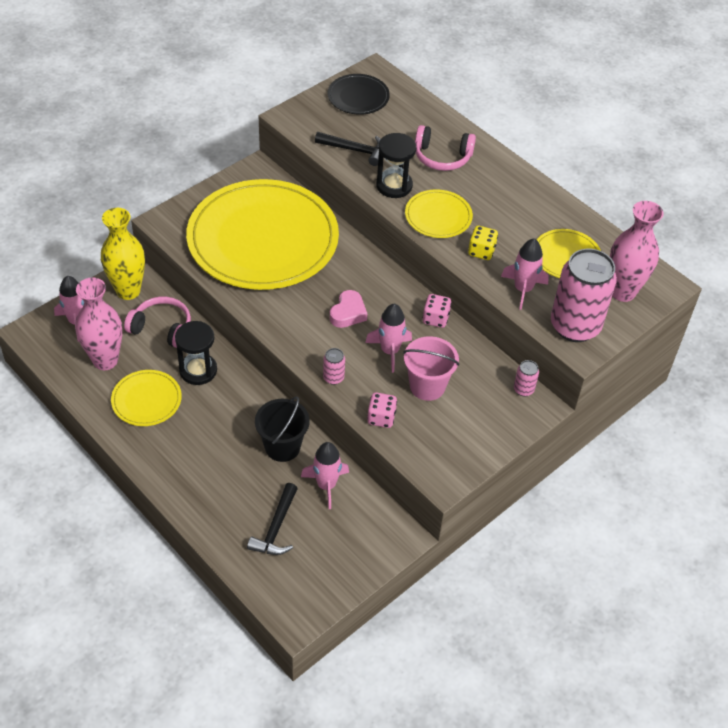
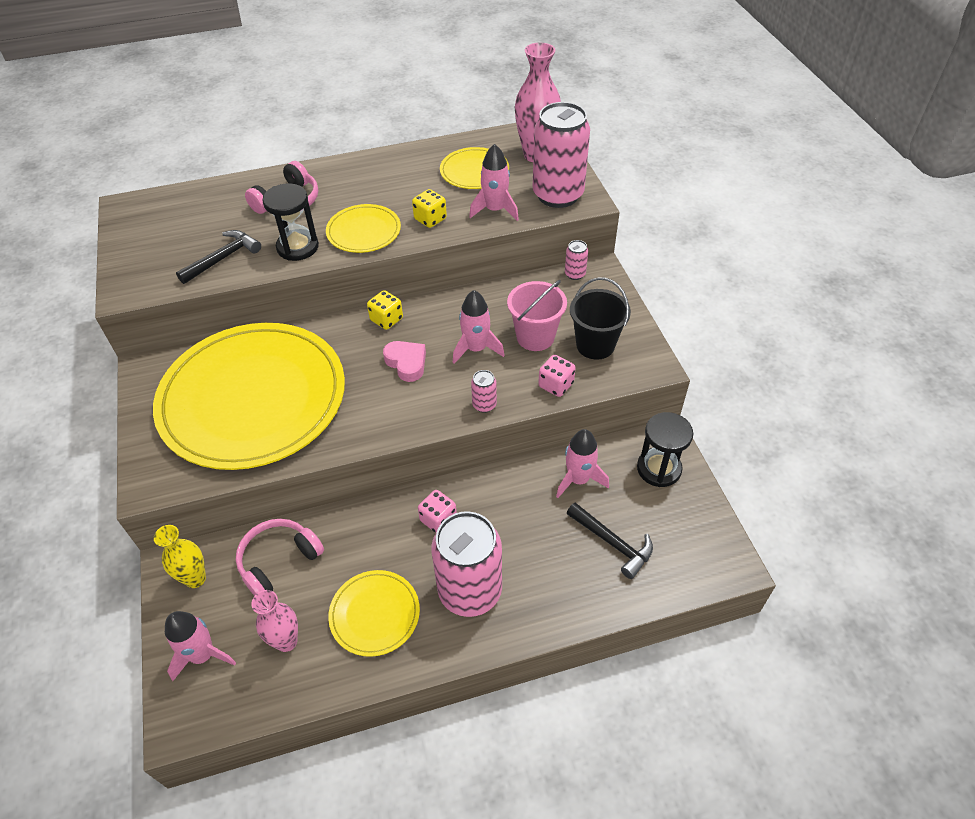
camera: 60 degrees left, 0 degrees up
pink vase [75,277,122,370] -> pink vase [251,590,298,652], size x0.63
yellow vase [101,208,145,300] -> yellow vase [154,525,206,588], size x0.63
black hourglass [175,321,217,385] -> black hourglass moved to [637,412,693,487]
black bucket [255,396,310,462] -> black bucket moved to [570,277,631,360]
black plate [327,74,390,115] -> none
pink dice [423,294,451,328] -> pink dice moved to [418,490,457,533]
none -> yellow dice [367,290,403,330]
none -> pink can [432,511,502,617]

